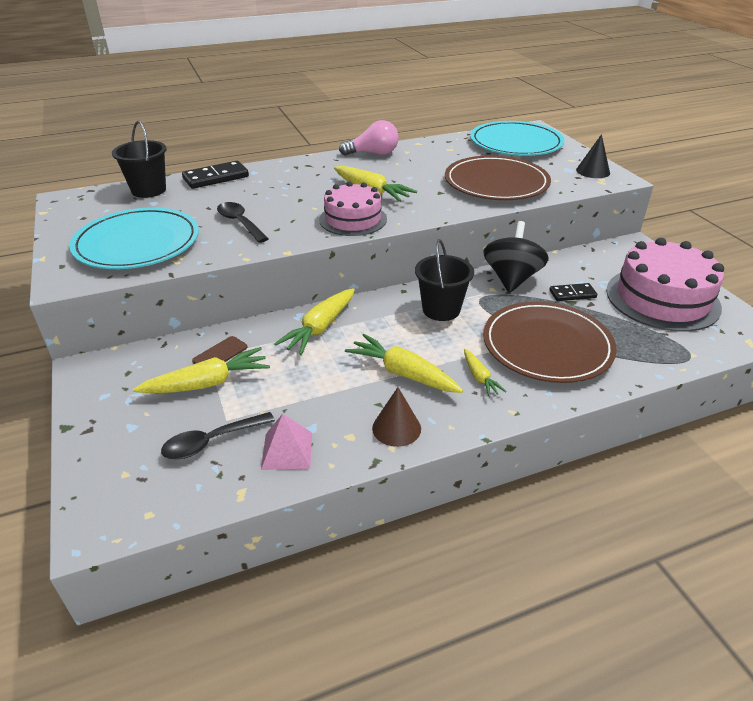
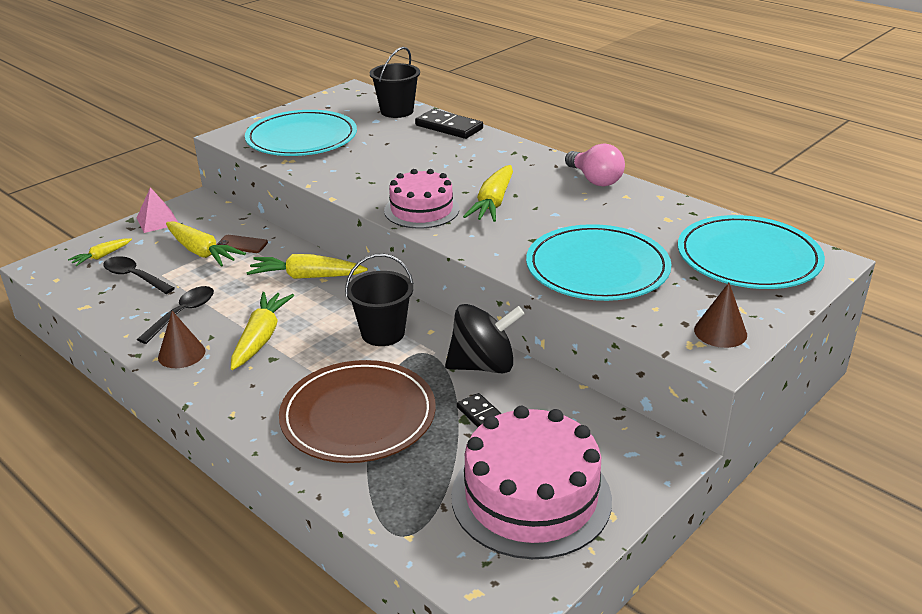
camera: 65 degrees right, 5 degrees down
black spoon [217,202,269,243] -> black spoon moved to [137,286,214,344]
pink pyramid [261,414,312,470] -> pink pyramid moved to [137,187,178,233]
brown plate [445,155,551,200] -> turquoise plate [526,224,672,301]
yellow carrot [464,349,507,397] -> yellow carrot moved to [68,238,132,266]
black cone [576,134,610,178] -> brown cone [694,283,747,348]

